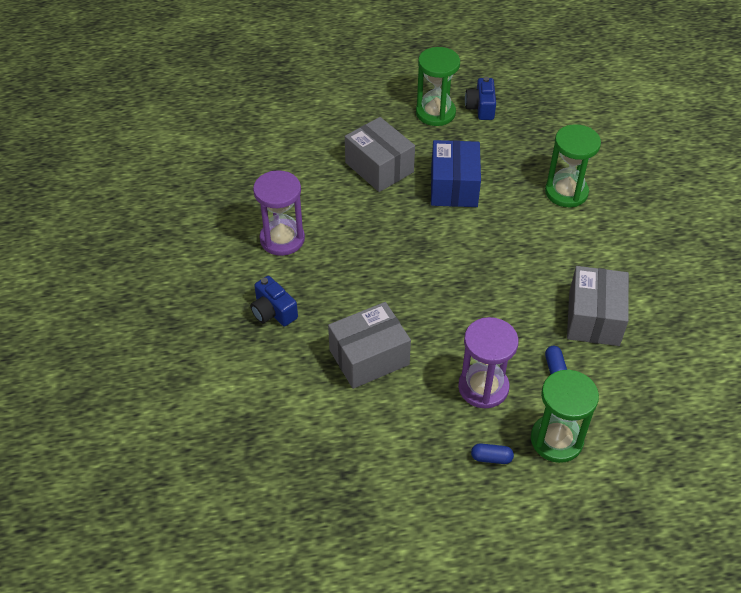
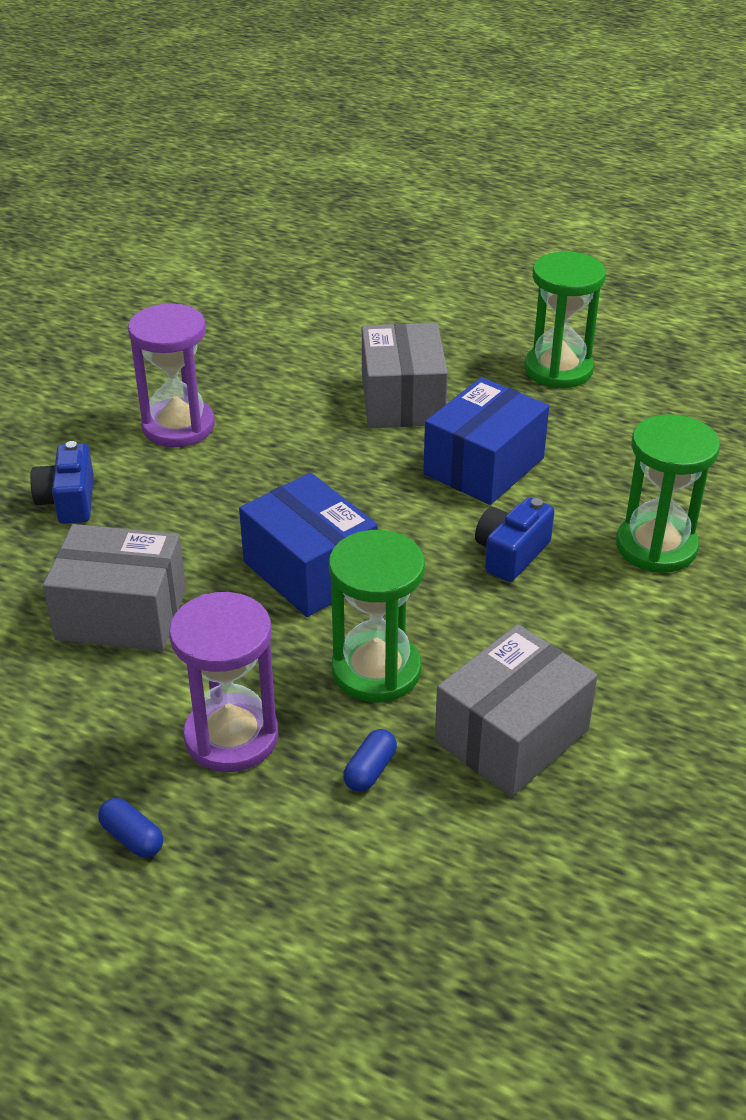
camera: 35 degrees right, 10 degrees down
blue camera [465,77,496,120] -> blue camera moved to [475,497,555,582]
green hourglass [531,370,599,463] -> green hourglass moved to [329,530,425,702]
none -> blue box [239,473,378,617]

